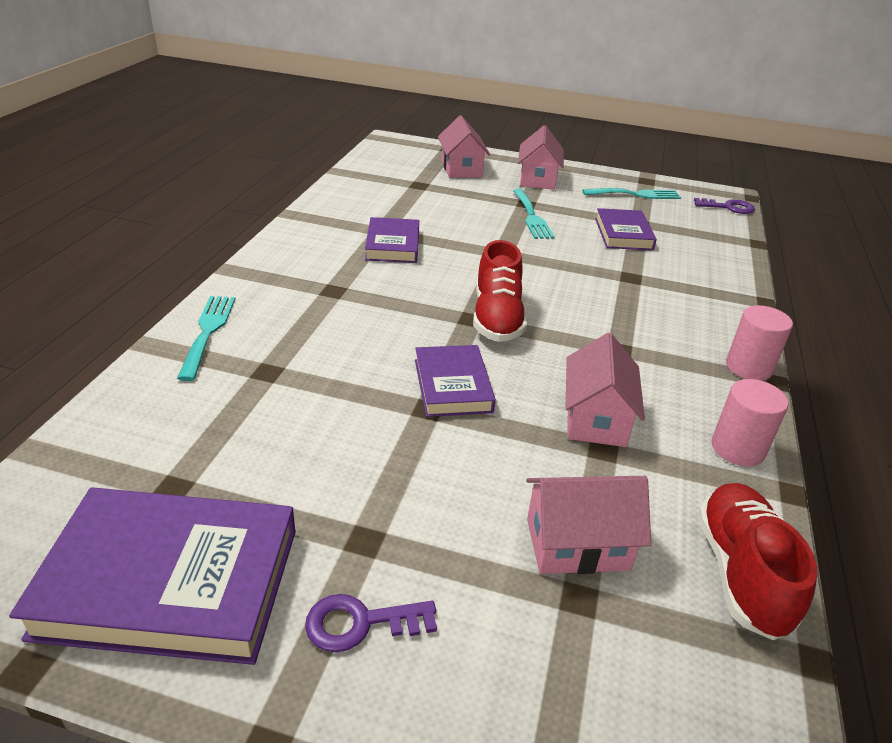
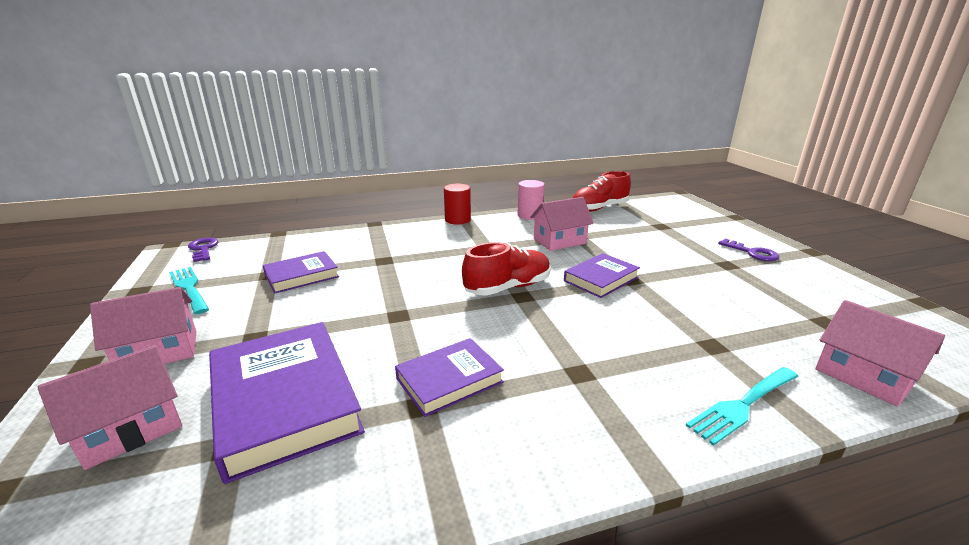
camera: 120 degrees left, 10 degrees down
purple book [9,487,295,665] -> purple book moved to [209,322,365,484]
turquoise fork [513,189,555,239] -> none
pink house [526,476,651,574] -> pink house moved to [815,300,945,407]
pink cylinder [726,305,793,381] -> red cylinder [444,184,471,225]

